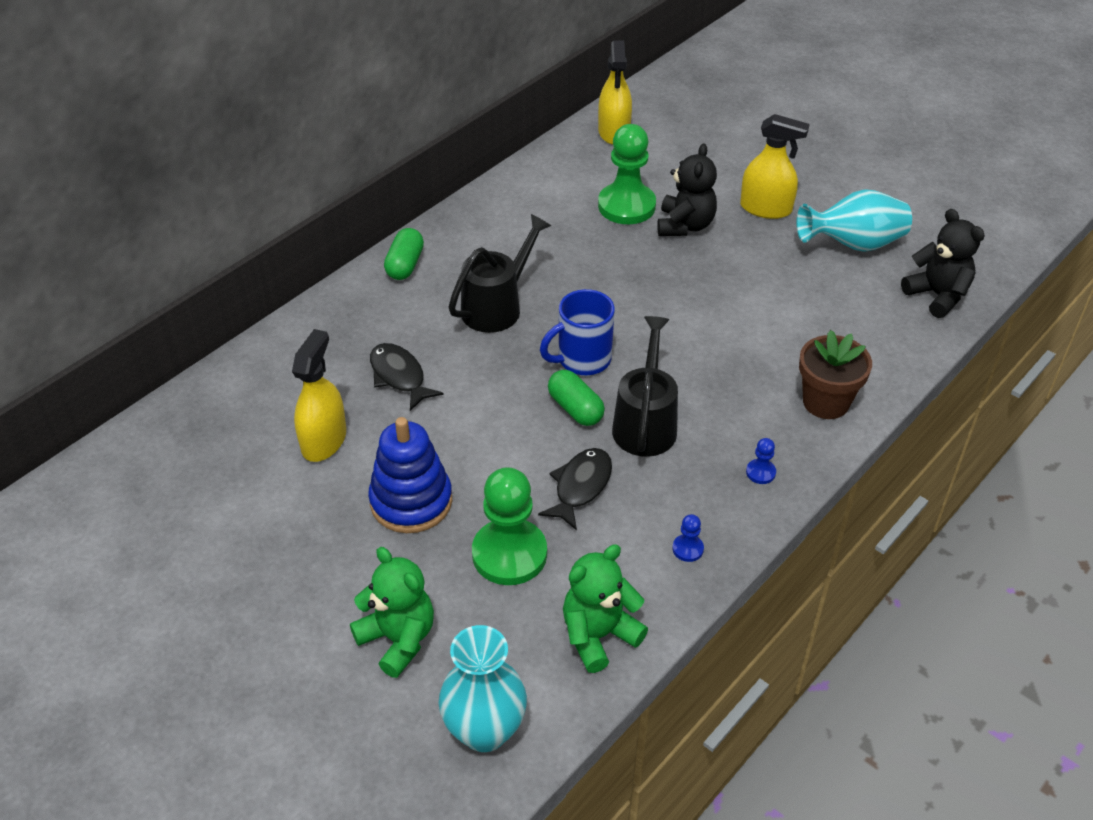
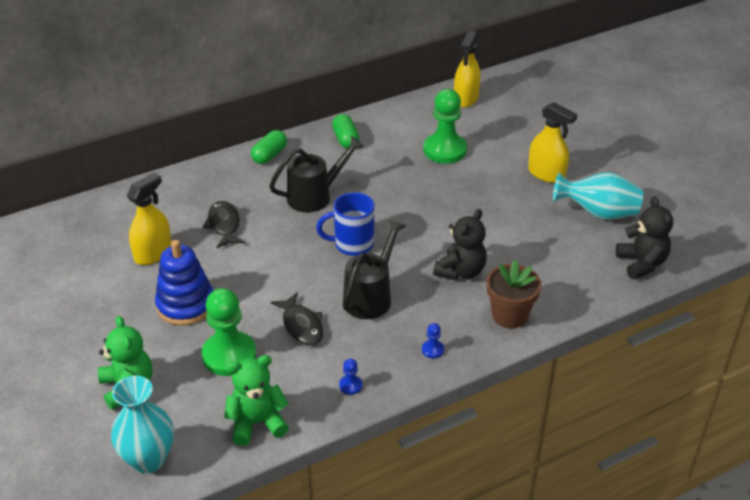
camera: 20 degrees right, 5 degrees down
black fish [538,448,612,531] -> black fish turned 105 degrees clockwise [270,292,323,346]
green capsule [548,370,605,426] -> green capsule moved to [332,114,359,149]
black teddy bear [657,143,717,236] -> black teddy bear moved to [433,209,487,280]

